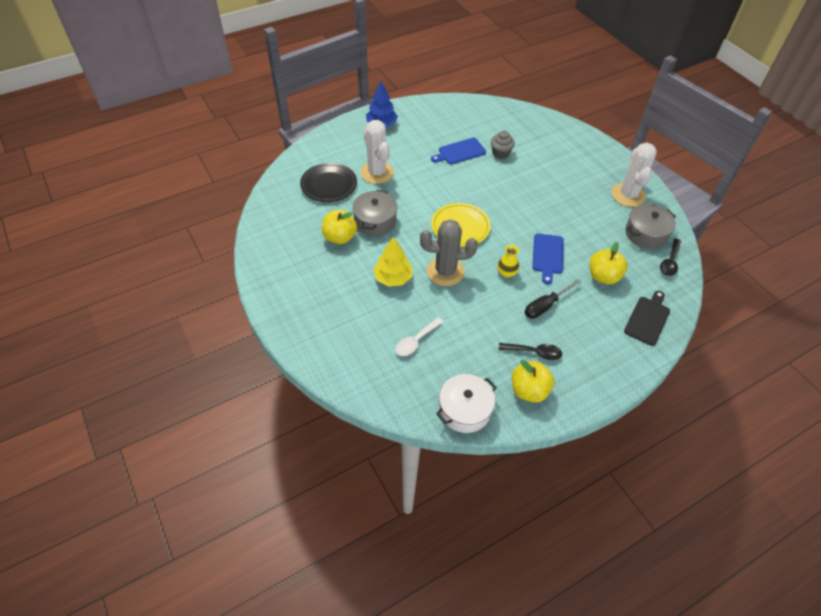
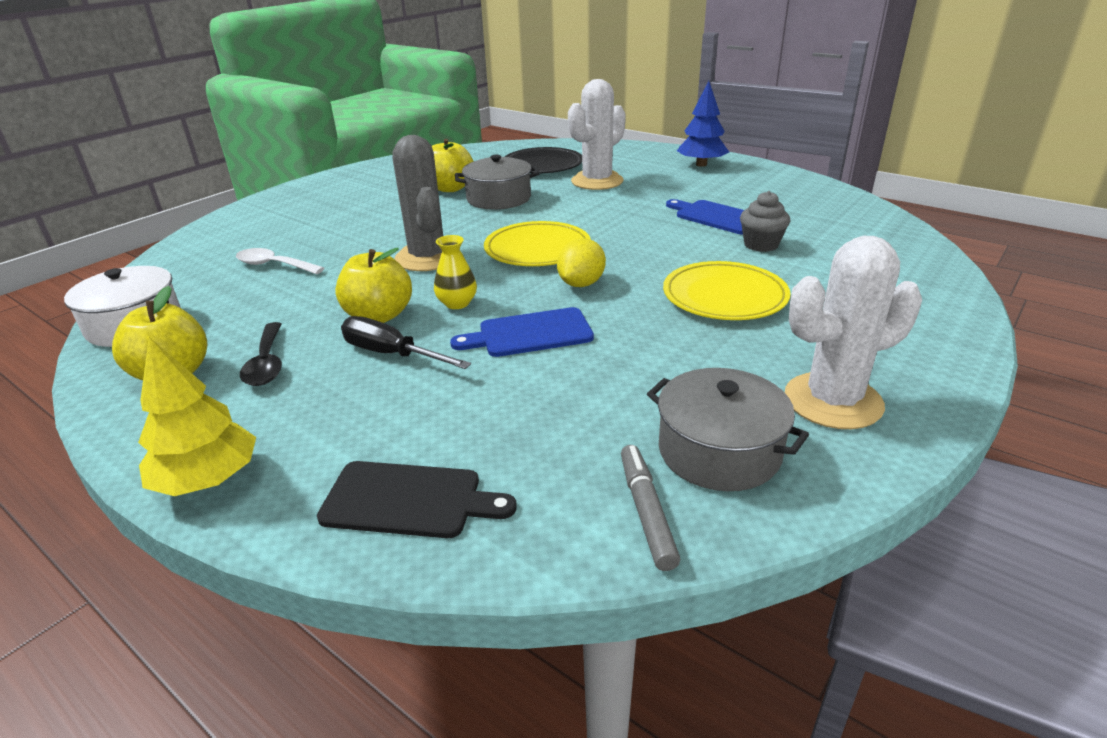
camera: 70 degrees right, 20 degrees down
yellow tree [373,237,412,287] -> yellow tree moved to [138,337,256,496]
yellow apple [590,242,628,284] -> yellow apple moved to [335,248,412,323]
black spoon [660,238,681,276] -> grey marker [621,445,680,571]
none -> yellow lemon [557,238,606,287]
none -> yellow plate [663,261,791,320]

